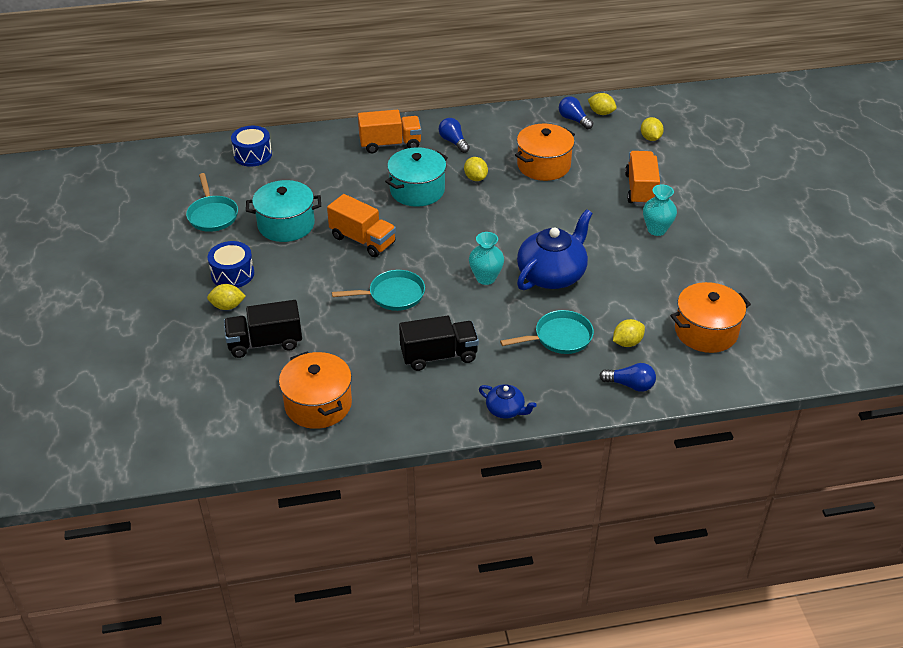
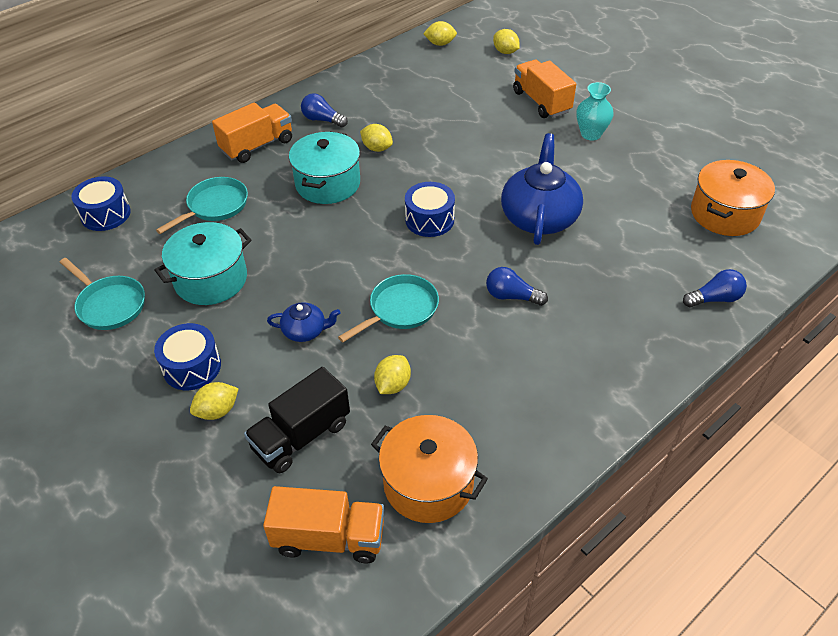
camera: 30 degrees left, 5 degrees up
orange truck [327,194,396,257] -> orange truck moved to [263,486,384,563]
black truck [399,316,479,371] -> none
turquoise vase [469,232,504,285] -> none
blue teapot [479,384,537,419] -> blue teapot moved to [267,302,341,342]
turquoise pan [500,310,594,354] -> turquoise pan moved to [156,177,248,234]
orange pot [515,124,575,181] -> none
blue light bulb [559,96,593,129] -> blue light bulb moved to [486,267,548,306]
yellow lemon [613,319,645,347] -> yellow lemon moved to [374,355,411,394]
none -> blue drum [405,182,455,237]

